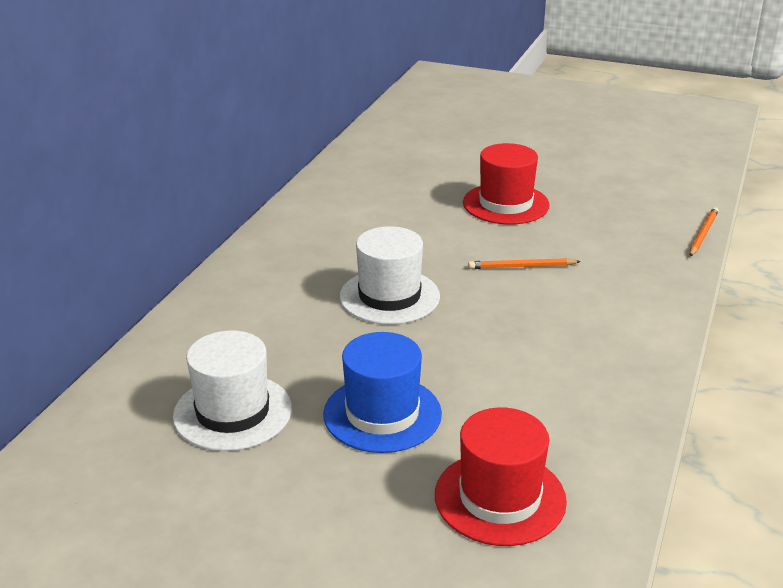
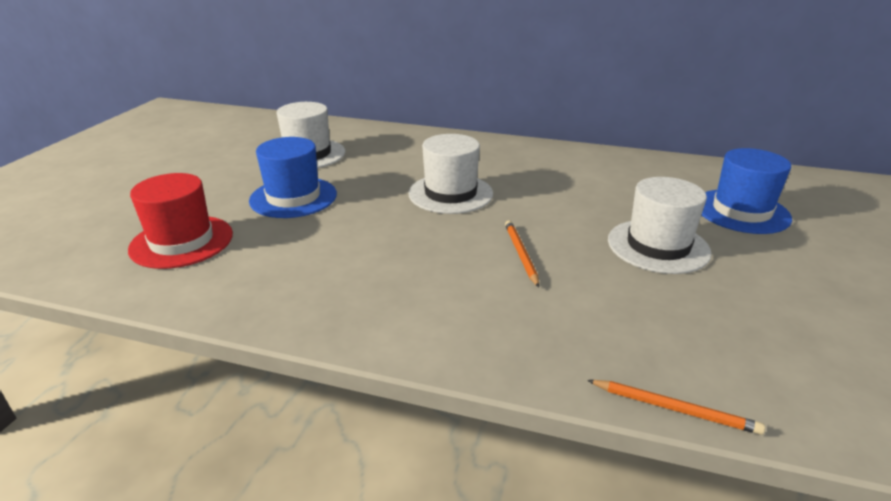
camera: 85 degrees right, 0 degrees up
red hat [463,143,550,225] -> white hat [608,177,712,274]
none -> blue hat [702,148,792,234]

